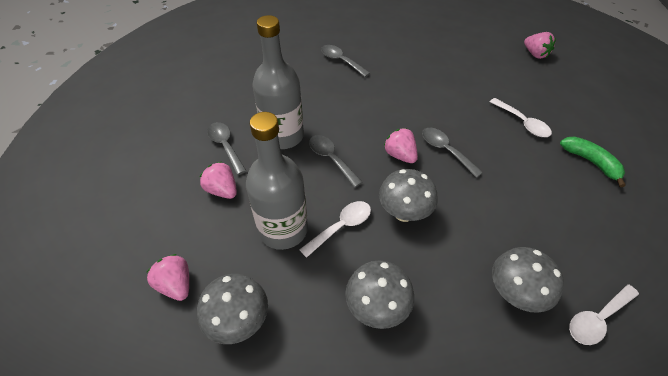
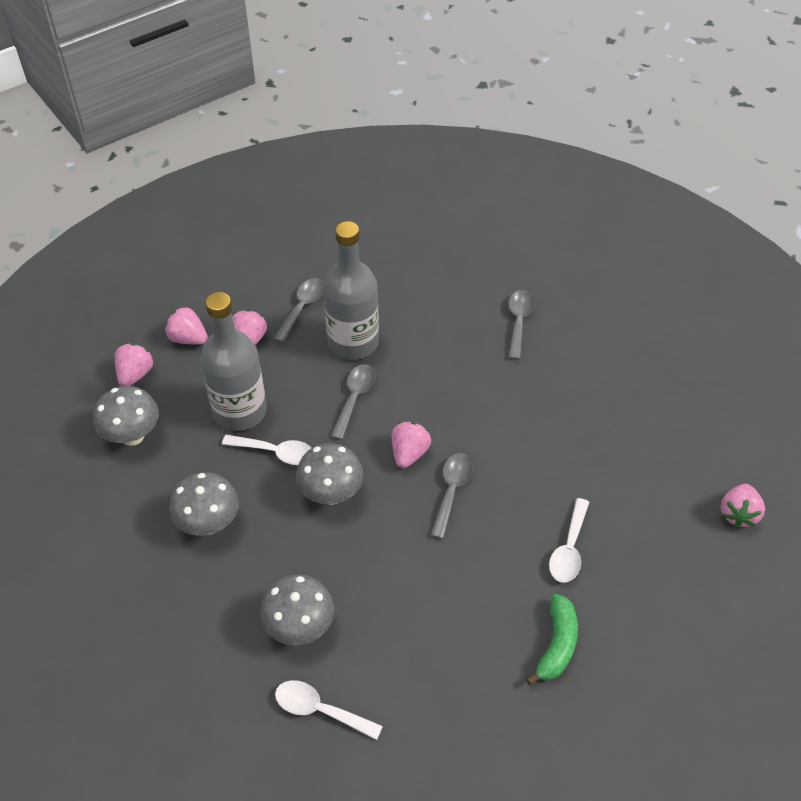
camera: 55 degrees right, 0 degrees up
none -> pink strawberry [165,306,208,344]

